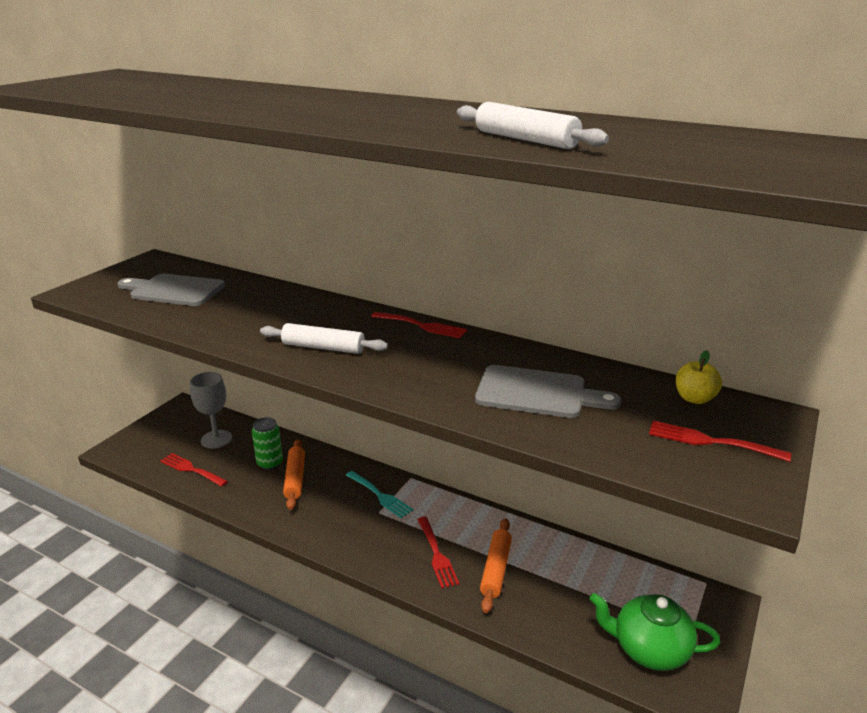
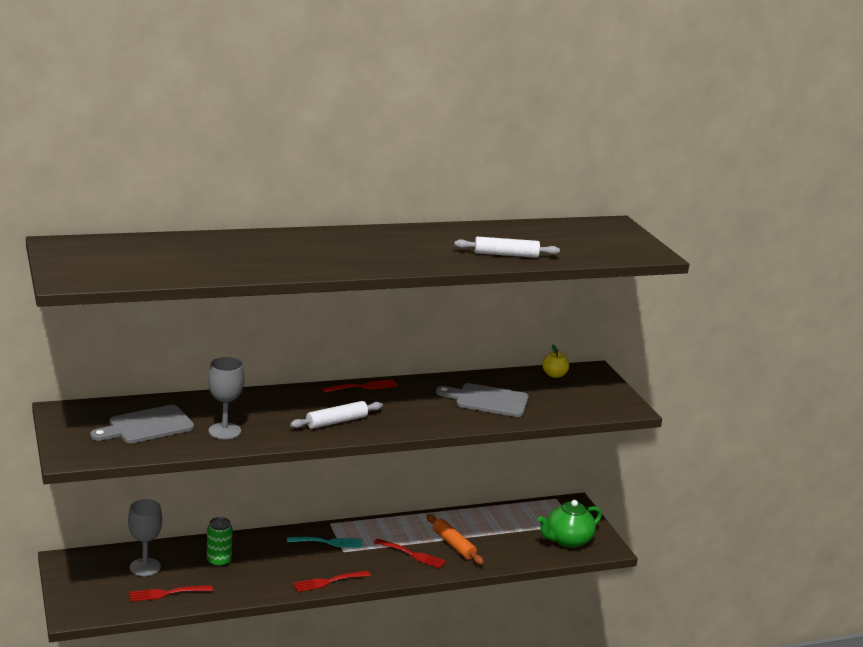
camera: 50 degrees left, 5 degrees down
orange rolling pin [283,439,305,510] -> none
grey cutting board [475,365,622,418] -> grey cutting board turned 135 degrees counterclockwise [436,383,529,417]
red fork [649,421,791,462] -> red fork moved to [293,571,371,592]
none -> grey goblet [208,357,244,439]

